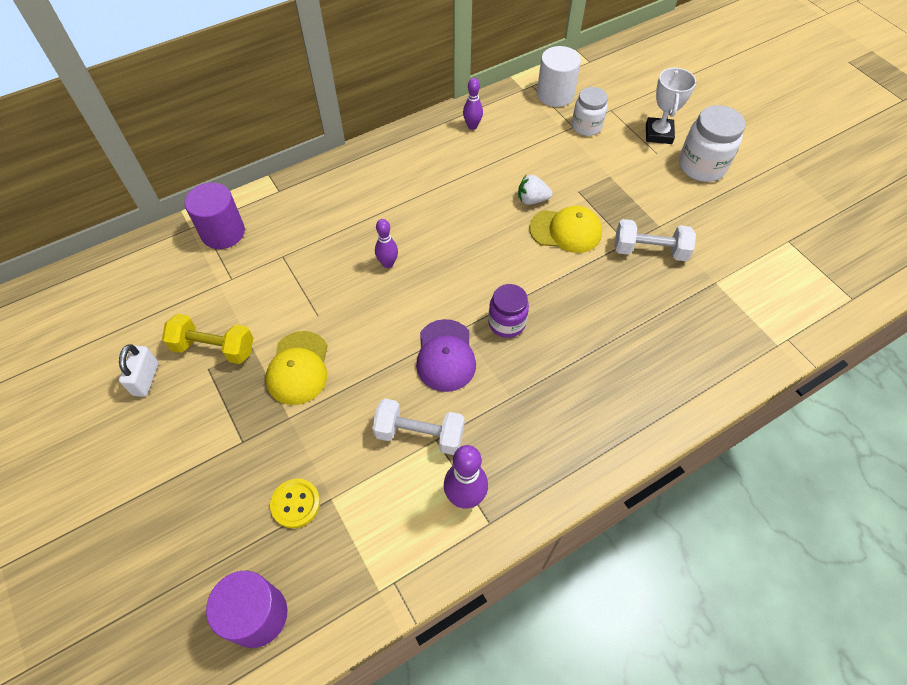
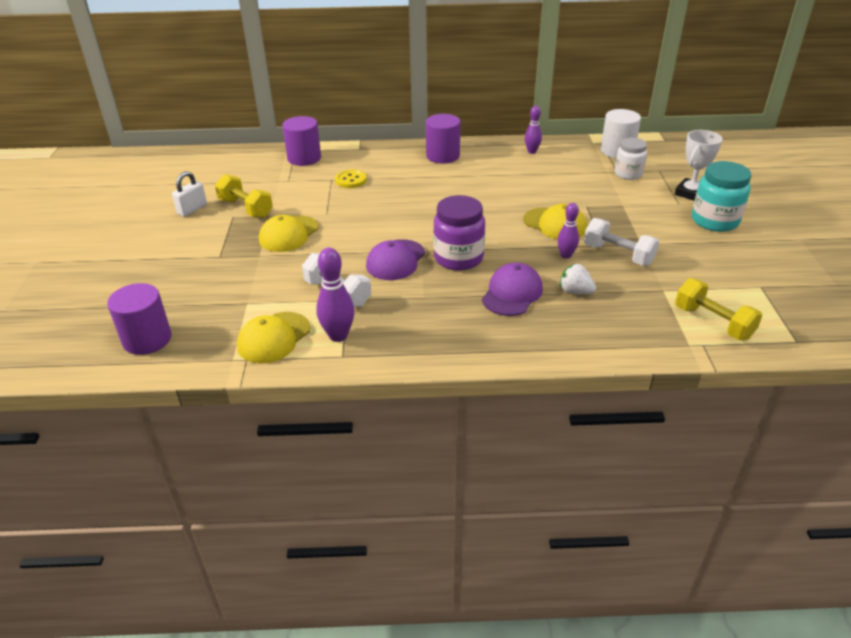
camera: 30 degrees right, 20 degrees down
yellow button [270,479,320,529] -> yellow button moved to [335,170,367,188]
purple bowling pin [375,219,398,268] -> purple bowling pin moved to [557,203,579,258]
purple jar [488,284,529,338] -> purple jar [433,195,485,271], size x1.50
white strawberry [518,175,552,205] -> white strawberry moved to [560,263,596,294]
white jar [679,105,745,182] -> turquoise jar [692,161,751,232]
none -> yellow cap [237,312,311,363]
none -> purple cylinder [426,114,461,164]
none -> purple cap [482,263,543,316]
none -> yellow dumbbell [675,278,763,340]

